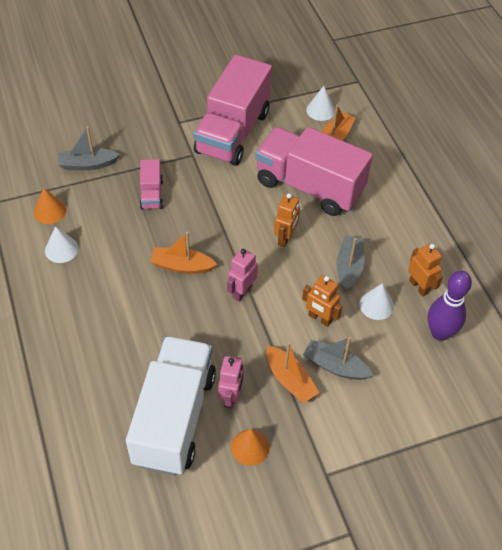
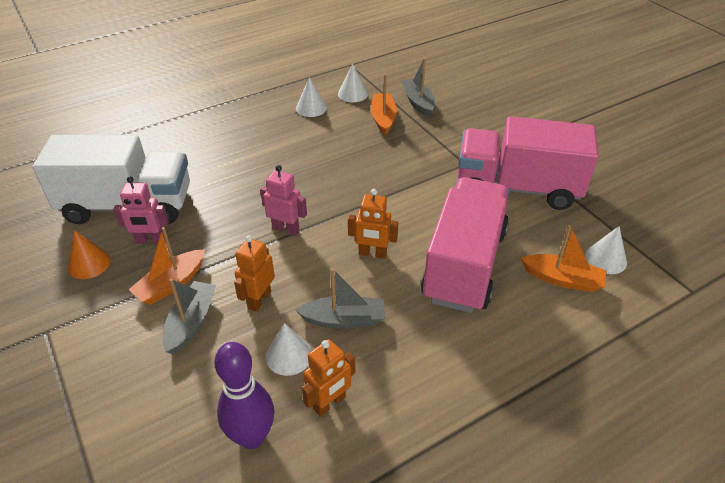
camera: 80 degrees right, 10 degrees down
orange cone [34,188,66,224] -> white cone [338,63,368,102]
pink truck [140,159,163,210] -> none
orange boat [150,232,218,274] -> orange boat moved to [371,74,397,135]

